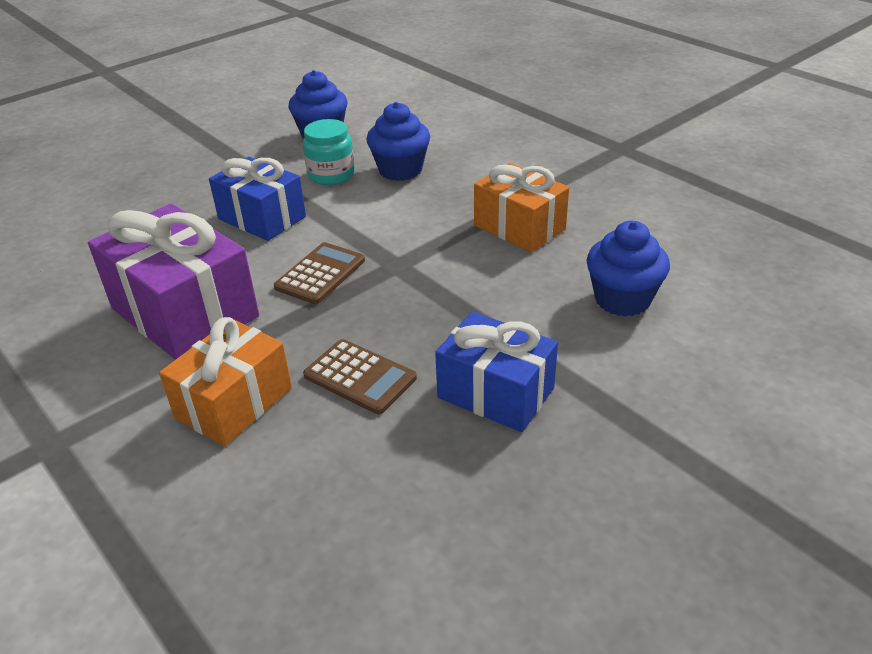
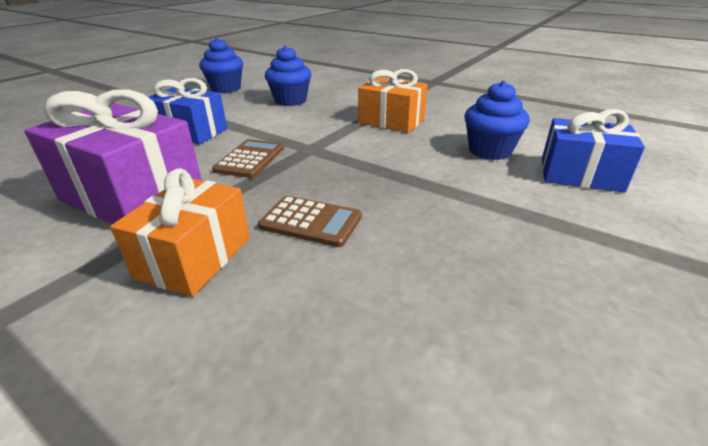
camera: 15 degrees left, 5 degrees down
turquoise jar [303,119,355,185] -> none
blue gift [435,312,558,432] -> blue gift moved to [542,109,645,193]

